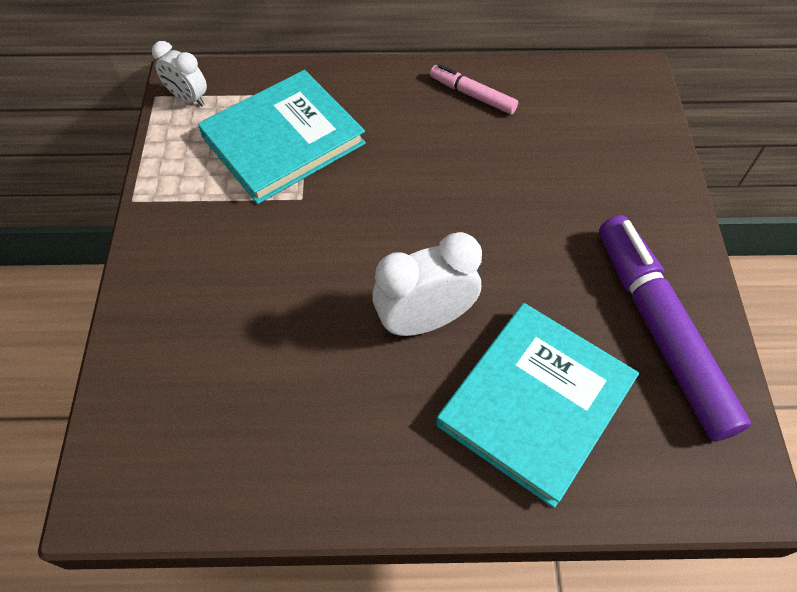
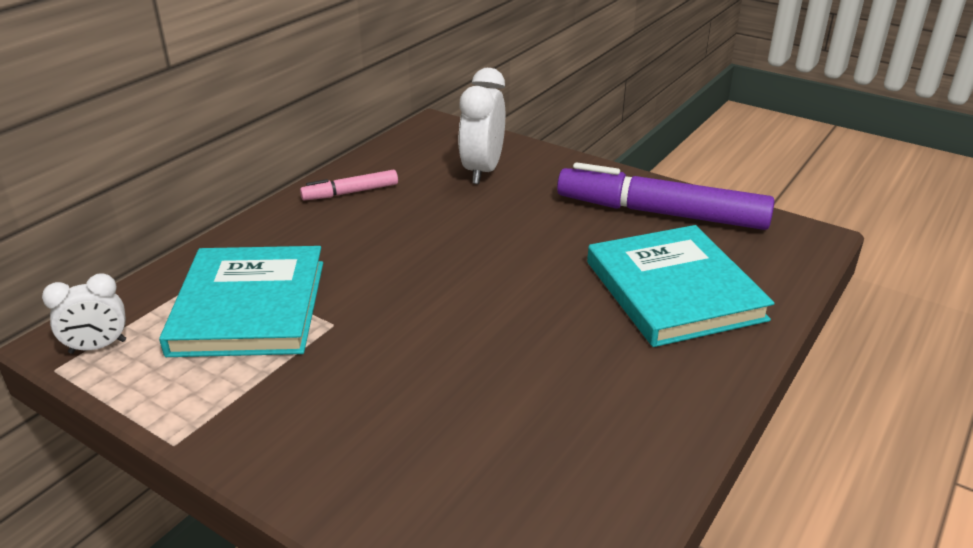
camera: 55 degrees left, 25 degrees down
white clock [372,232,482,336] -> white clock moved to [459,68,505,184]

